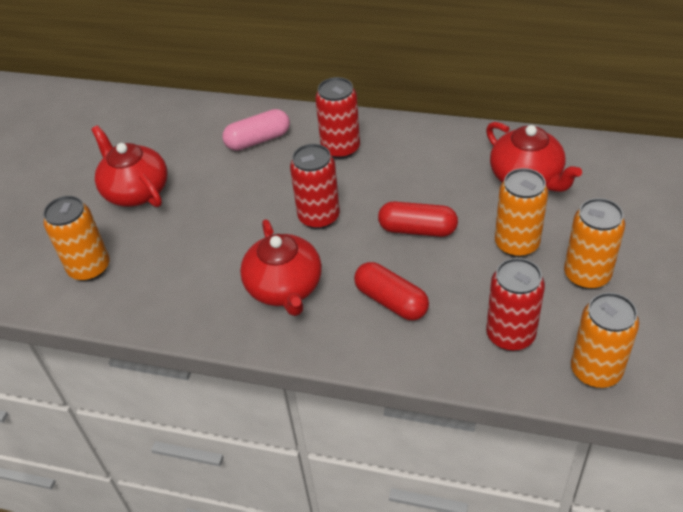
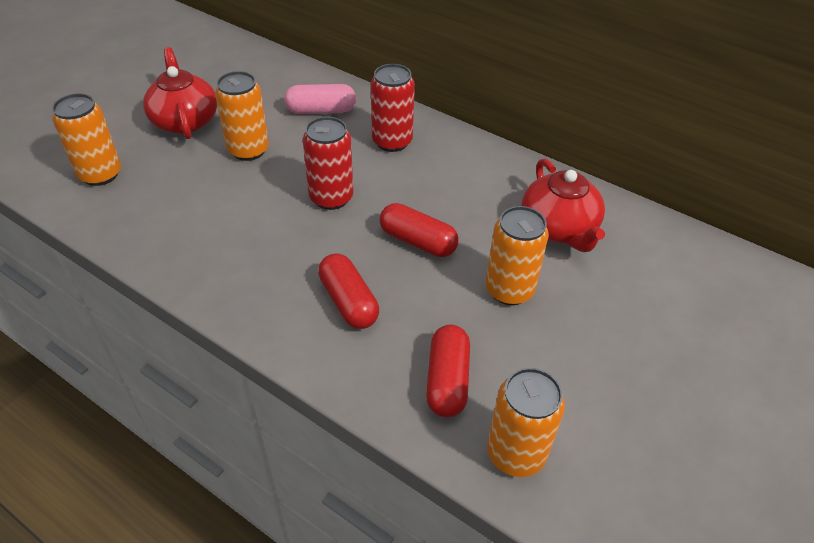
camera: 15 degrees right, 0 degrees up
red teapot [240,220,322,316] -> none
red can [486,258,545,351] -> red capsule [426,325,470,417]
orange can [564,198,625,289] -> orange can moved to [215,71,269,161]

